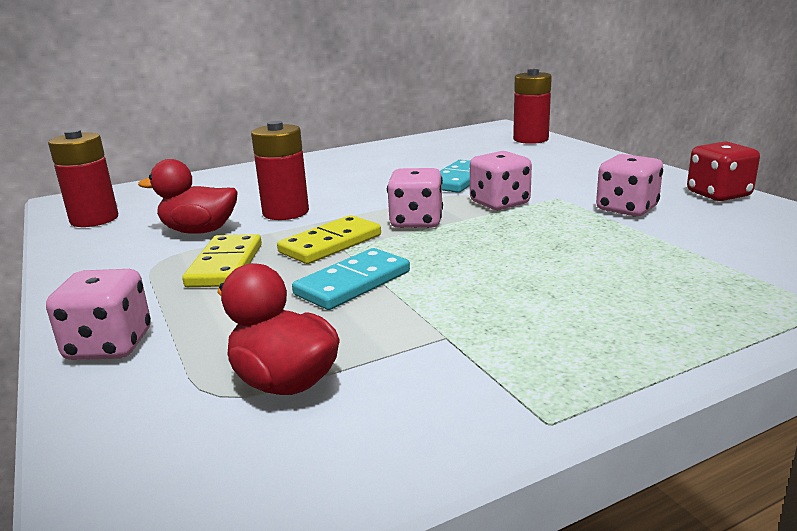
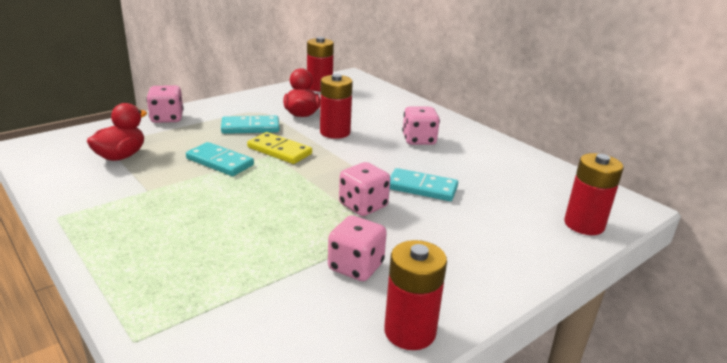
camera: 75 degrees right, 5 degrees up
yellow domino [182,234,262,287] -> turquoise domino [221,116,280,134]
pink dice [387,168,443,228] -> pink dice moved to [402,106,440,145]
red dice [687,141,760,201] -> red battery [384,240,447,350]

